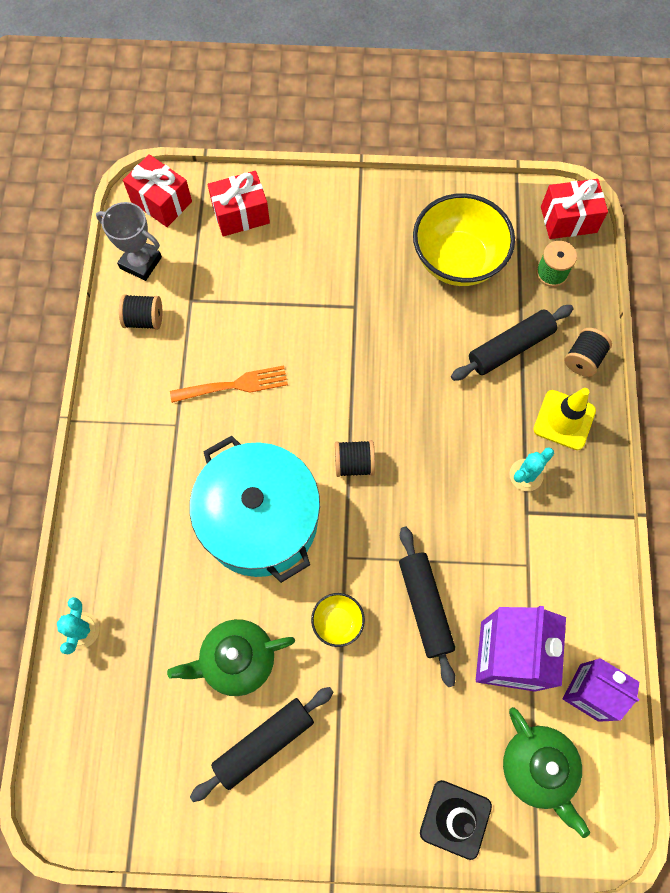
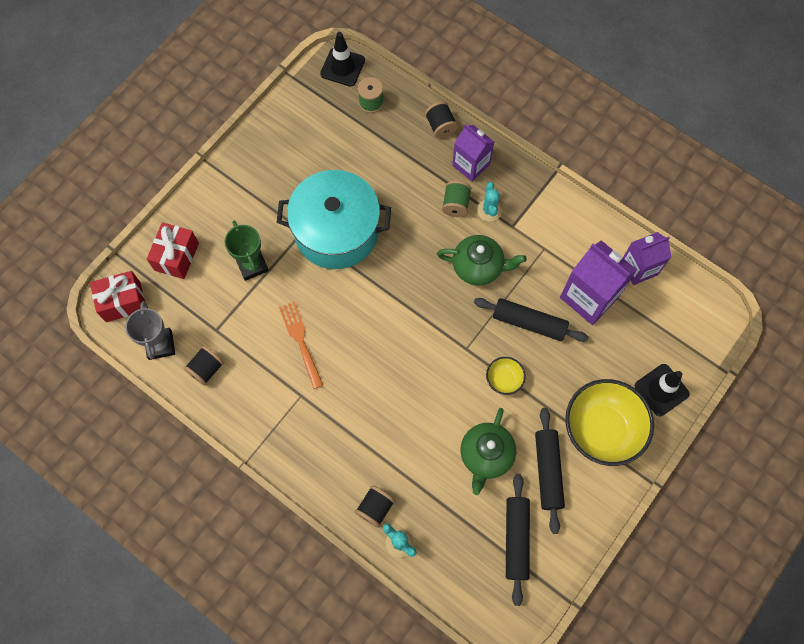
camera: 55 degrees left, 0 degrees up
grey trophy [96,202,162,281] -> grey trophy turned 75 degrees counterclockwise [125,301,175,360]
orange fork [170,365,288,403] -> orange fork turned 45 degrees counterclockwise [279,301,323,389]
turquoise pot [190,436,320,583] -> turquoise pot moved to [277,170,391,269]
black spool [335,440,375,477] -> black spool moved to [355,485,395,528]
yellow bowl [413,193,515,286] -> yellow bowl moved to [565,379,654,466]
black rolling pin [451,305,574,381] -> black rolling pin moved to [506,474,530,606]
green teapot [503,707,590,838] -> green teapot moved to [437,235,527,286]
yellow traffic cone [533,388,596,450] -> purple carton [452,124,494,182]
red gift [541,179,608,239] -> black traffic cone [320,32,365,87]
none -> green trophy [225,221,269,281]
none -> green spool [442,181,472,217]

